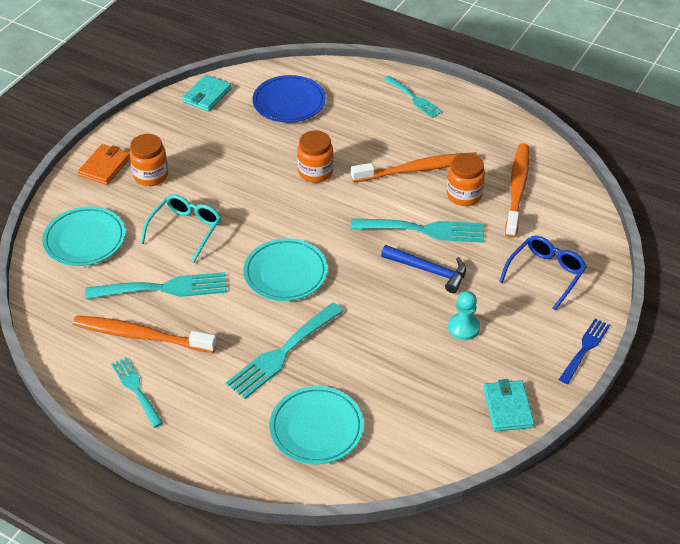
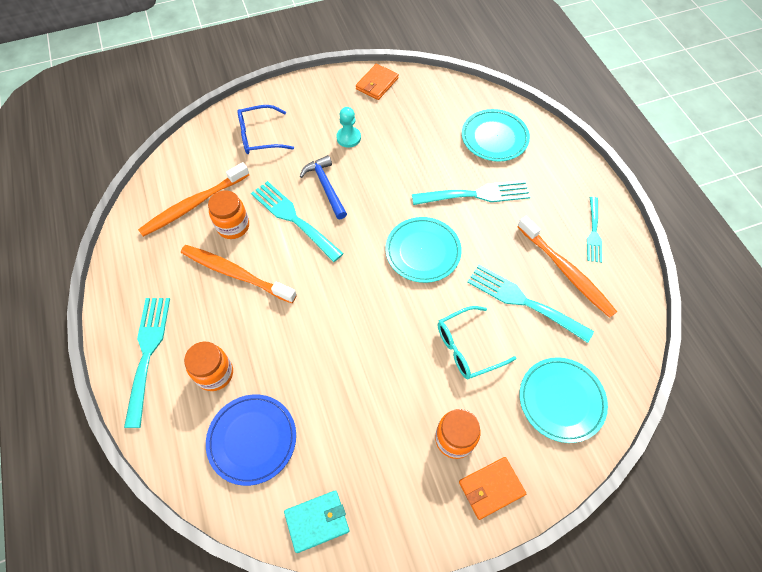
camera: 140 degrees left, 15 degrees up
orange jar [297,130,334,183] -> orange jar moved to [184,342,233,391]
turquoise fork [384,76,443,118] -> turquoise fork [124,298,170,428], size x1.59
turquoise wallet [483,379,534,431] -> orange wallet [356,64,399,100]
blue fork [559,318,610,384] -> none

